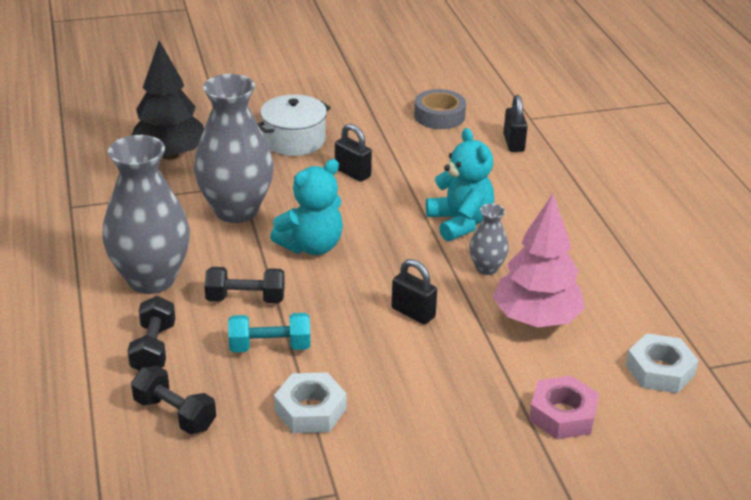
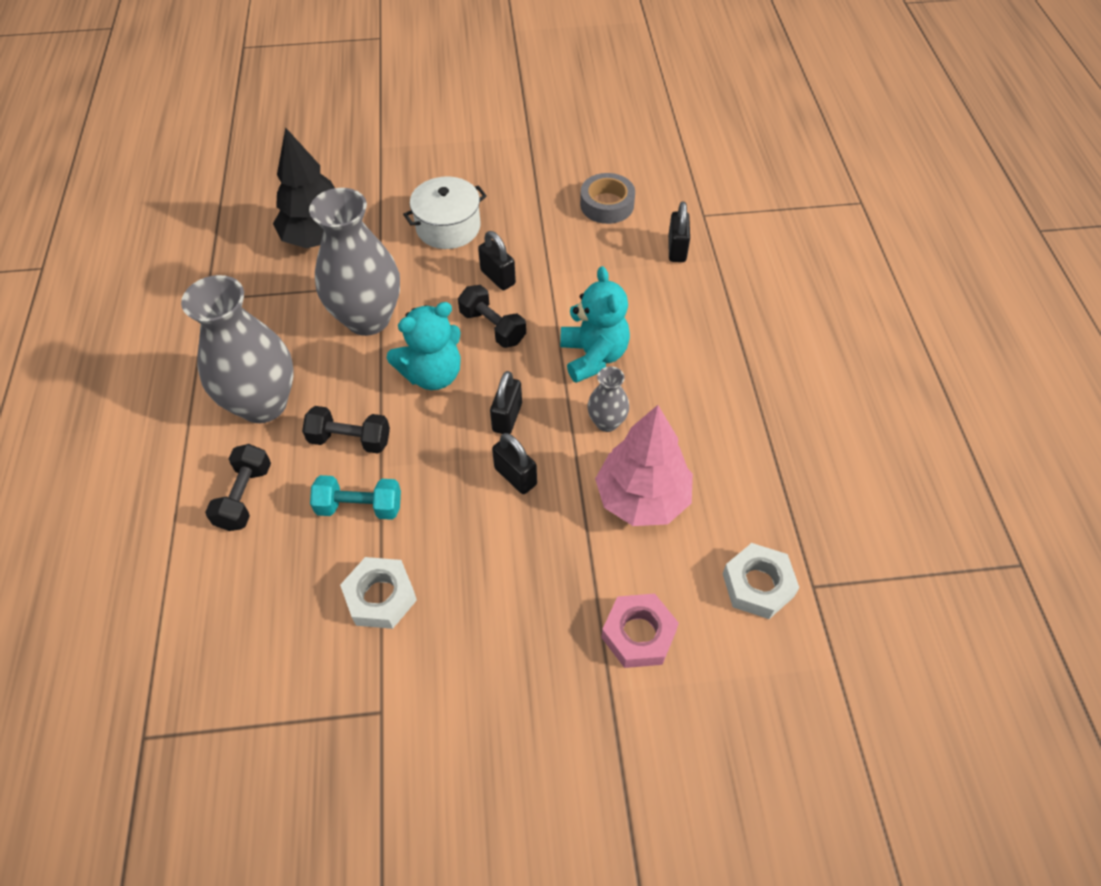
camera: 10 degrees right, 20 degrees up
black dumbbell [131,366,216,434] -> black dumbbell moved to [458,285,526,348]
none -> black padlock [490,371,522,434]

